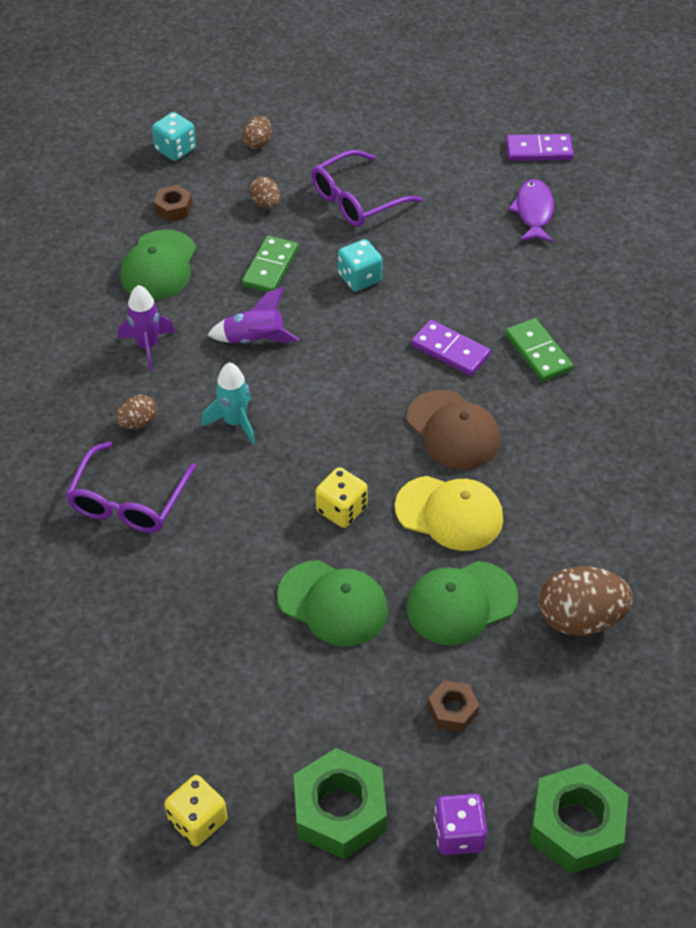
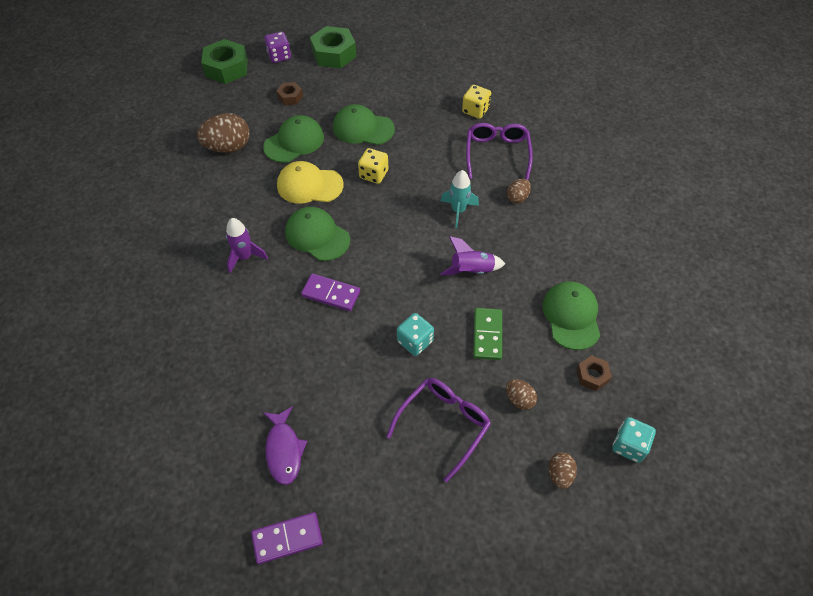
camera: 165 degrees right, 5 degrees up
purple rocket [118,285,175,370] -> purple rocket moved to [226,218,268,273]
yellow dice [164,775,228,846] -> yellow dice moved to [462,85,491,119]
brown cap [407,390,500,470] -> green cap [285,207,350,261]
green domino [505,318,573,382] -> none

